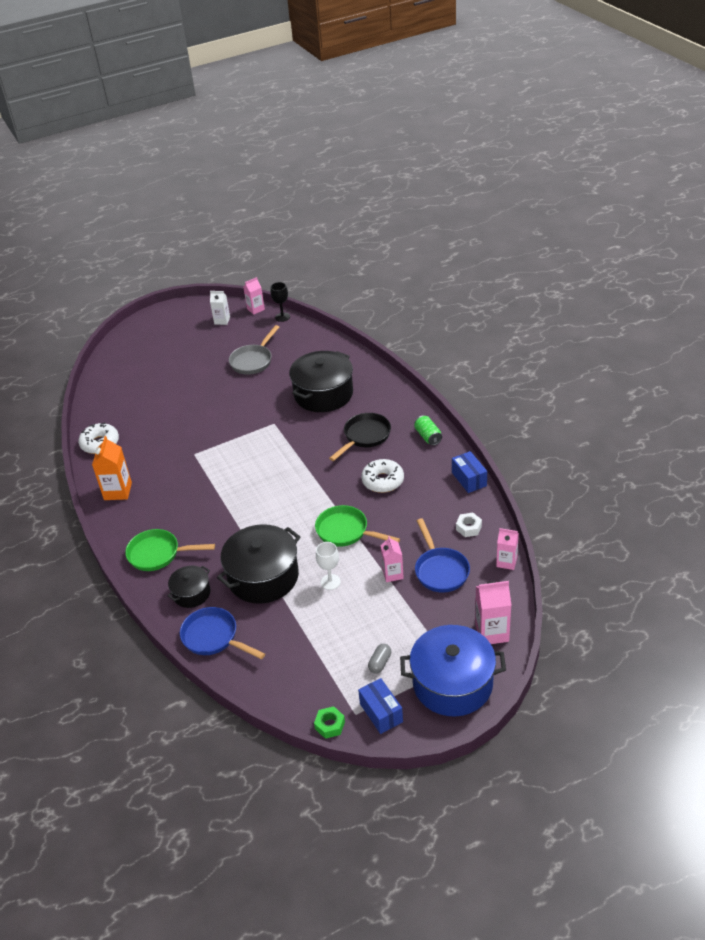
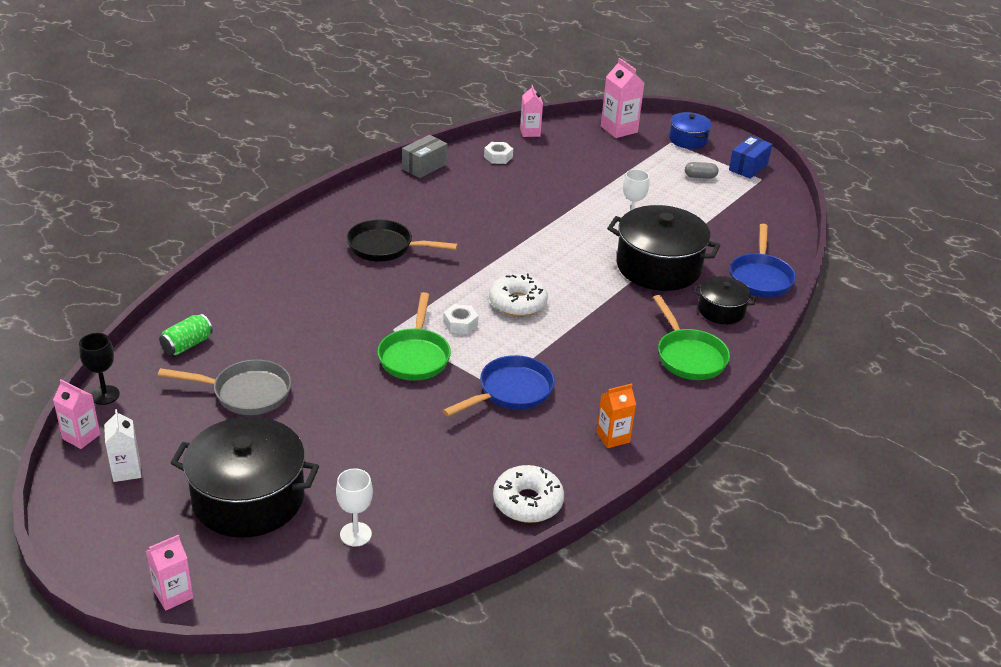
camera: 120 degrees left, 5 degrees down
orange carton [92,436,132,500] -> orange carton [596,384,636,448], size x0.66
black pot [289,351,353,412] -> black pot moved to [171,417,319,538]
green nut [314,706,345,739] -> none
green pan [315,505,400,547] -> green pan moved to [377,292,451,381]
white donut [361,459,404,493] -> white donut moved to [489,274,548,317]
pink carton [380,536,404,582] -> pink carton moved to [146,535,194,611]
blue pot [400,625,506,716] -> blue pot [669,112,712,149], size x0.53
green can [414,415,442,446] -> green can moved to [159,314,213,355]
blue pan [415,518,470,593] -> blue pan moved to [442,355,555,417]
blue box [452,451,487,493] -> grey box [402,135,448,178]
none -> white goblet [336,468,373,547]
none -> white nut [443,304,479,334]

